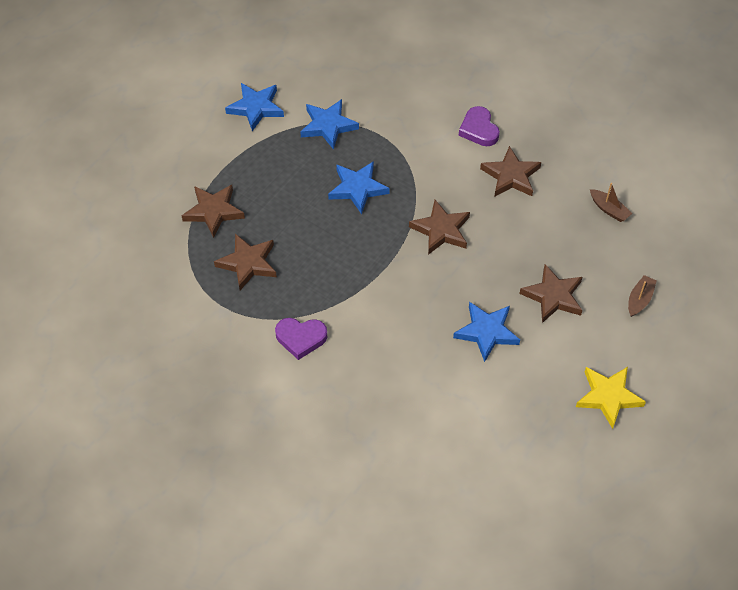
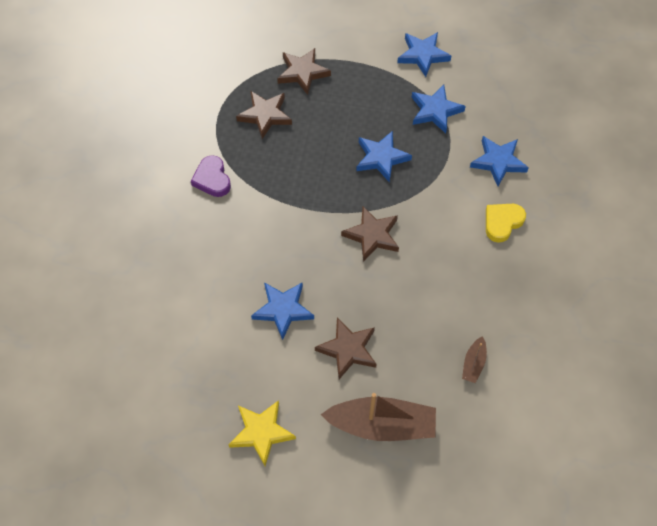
camera: 65 degrees right, 5 degrees up
purple heart [459,106,500,146] -> yellow heart [486,204,526,243]
brown star [480,146,541,197] -> none
brown boat [628,275,657,317] -> brown boat [321,393,436,441], size x2.15
none -> blue star [470,136,529,186]

